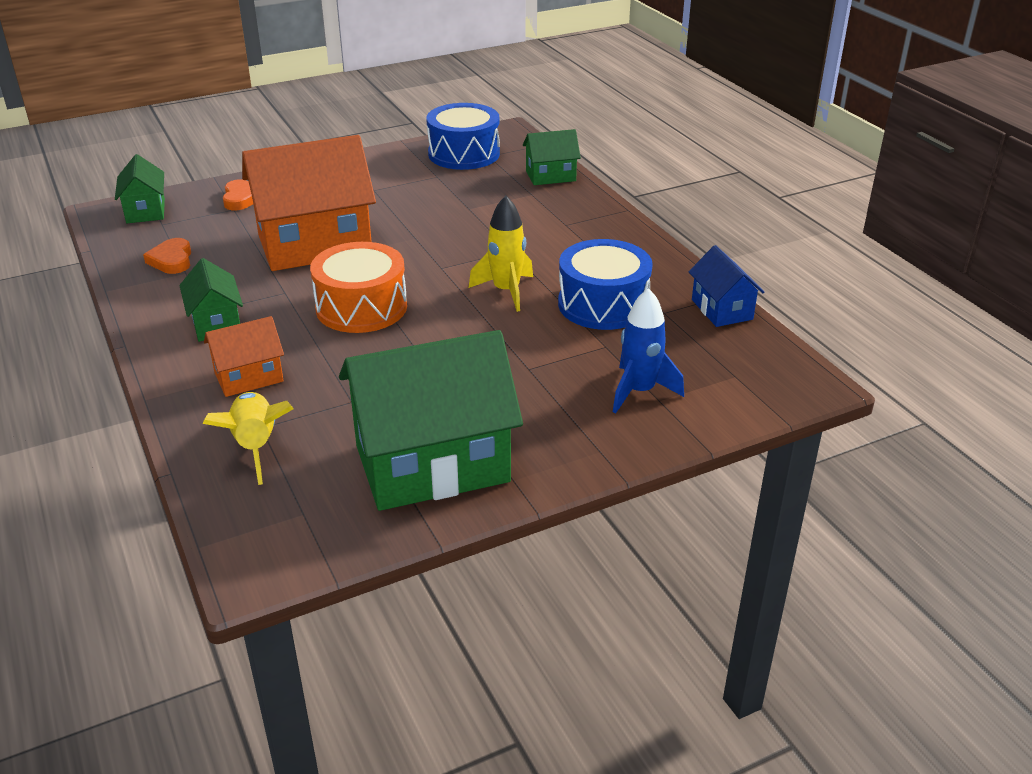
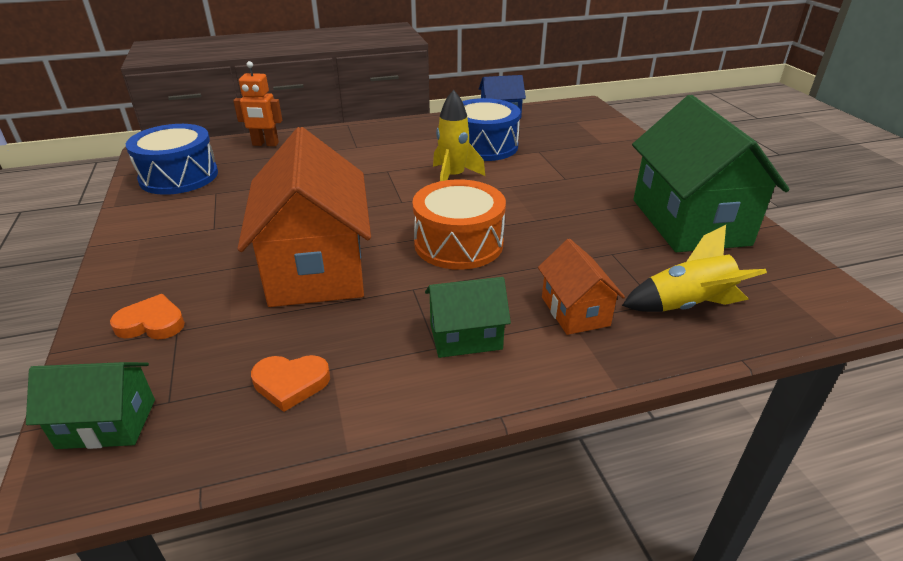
camera: 80 degrees left, 0 degrees up
green house [523,129,581,185] -> orange robot [233,61,282,146]
blue rocket [613,288,684,413] -> none

